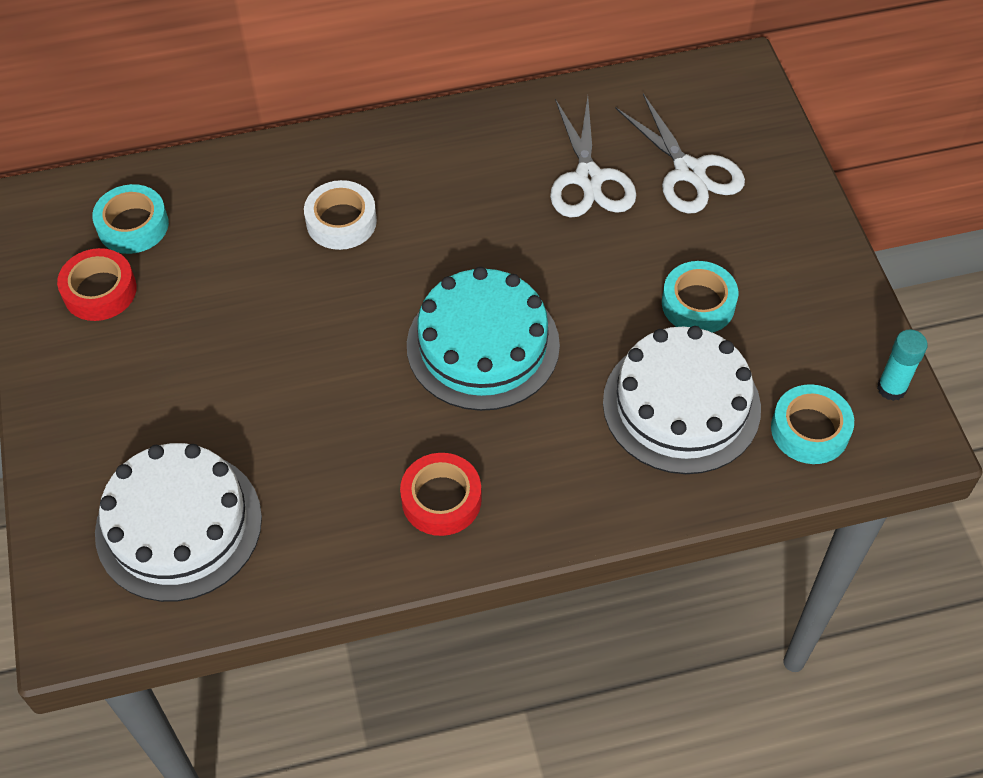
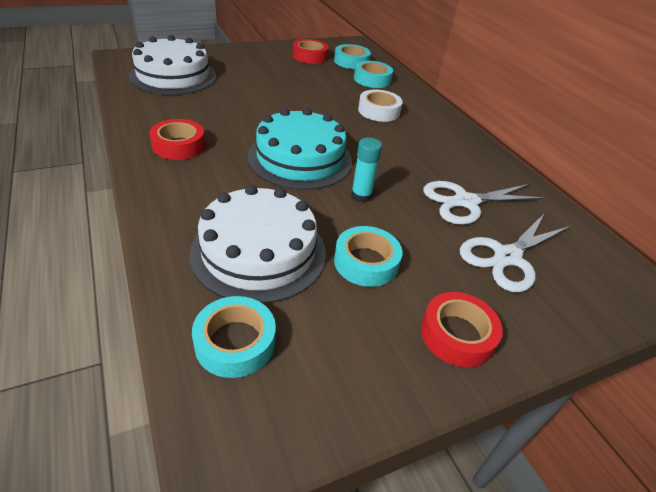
camera: 75 degrees right, 15 degrees down
turquoise glue stick [877,330,928,401] -> turquoise glue stick moved to [351,138,382,203]
none -> turquoise tape [354,61,393,88]
none -> red tape [421,292,503,367]

